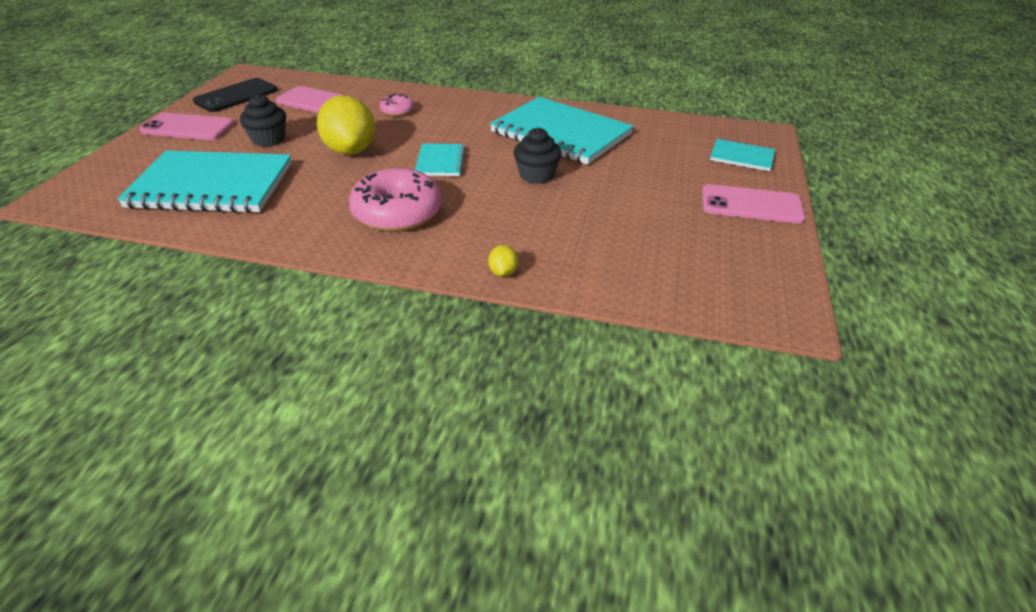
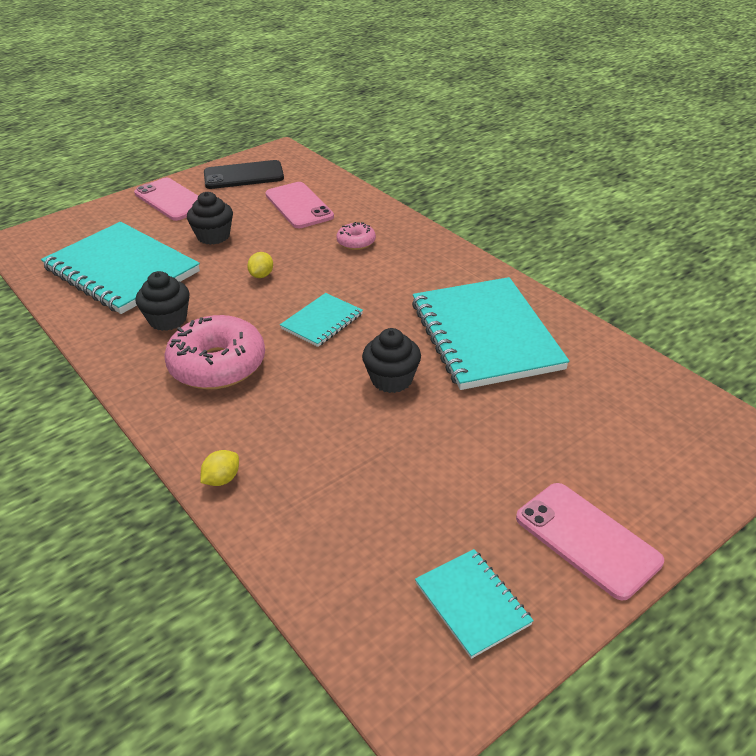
camera: 40 degrees right, 0 degrees up
yellow lemon [317,95,375,155] -> yellow lemon [247,252,273,278], size x0.42
turquoise notebook [710,138,775,171] -> turquoise notebook moved to [415,549,534,659]
none -> black cupcake [136,271,190,331]

